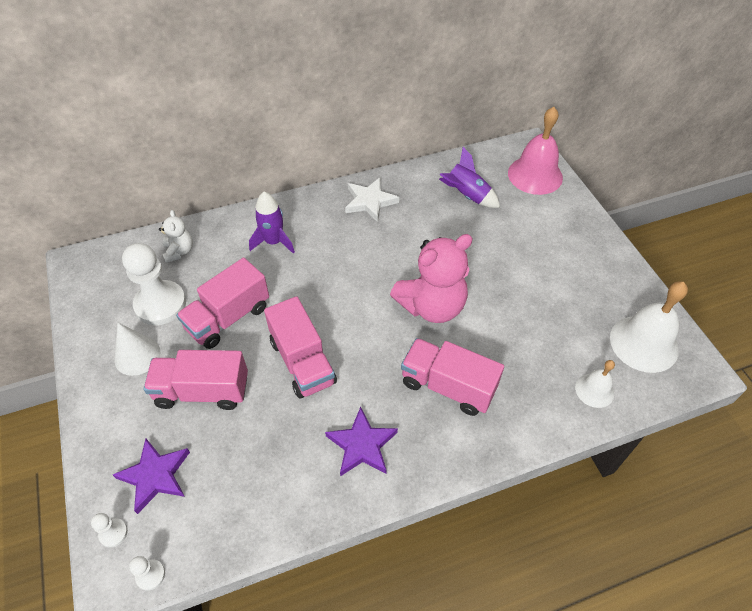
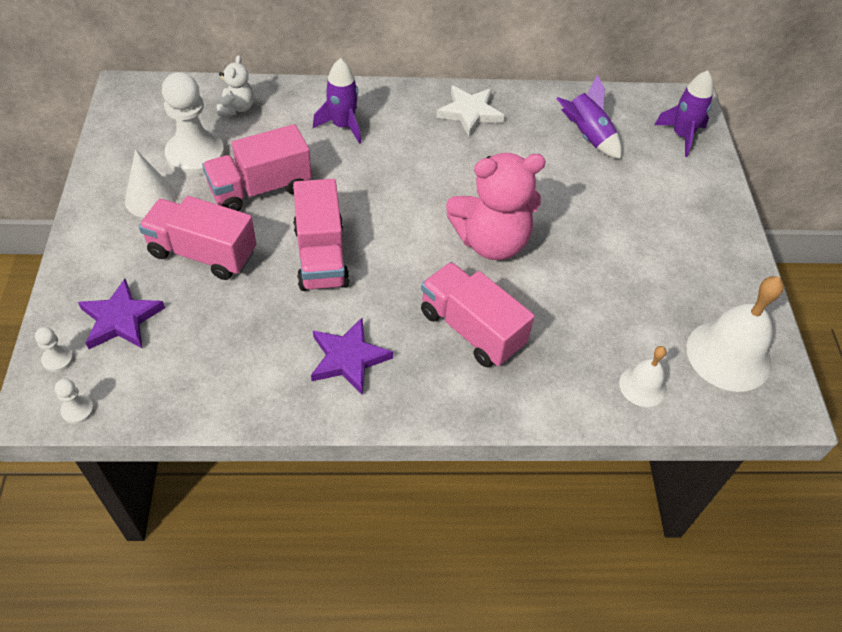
camera: 15 degrees right, 0 degrees up
pink bell [508,107,563,195] -> purple rocket [655,70,714,157]

